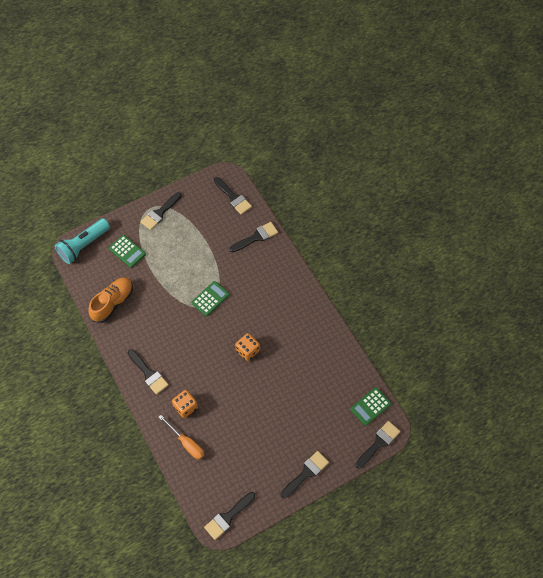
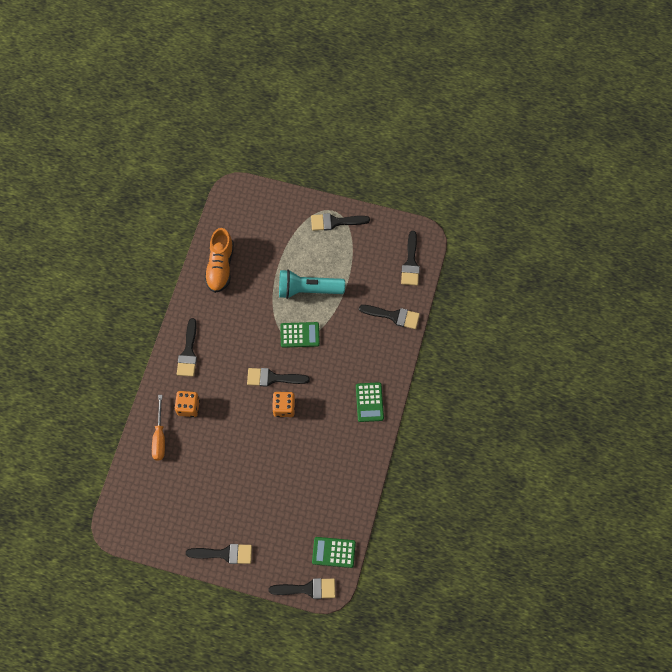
camera: 45 degrees right, 5 degrees up
turquoise flashlight [55,218,110,264] -> turquoise flashlight moved to [279,269,345,299]
orange shoe [88,277,133,323] -> orange shoe turned 105 degrees clockwise [204,228,234,293]
green calculator [109,235,146,268] -> green calculator moved to [356,382,384,422]
black brush [204,492,255,540] -> black brush moved to [247,368,310,387]

